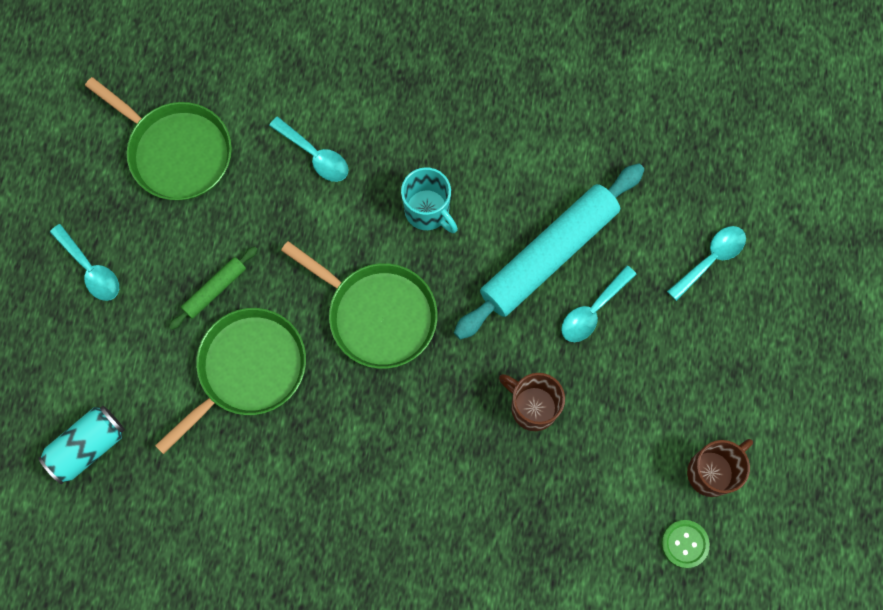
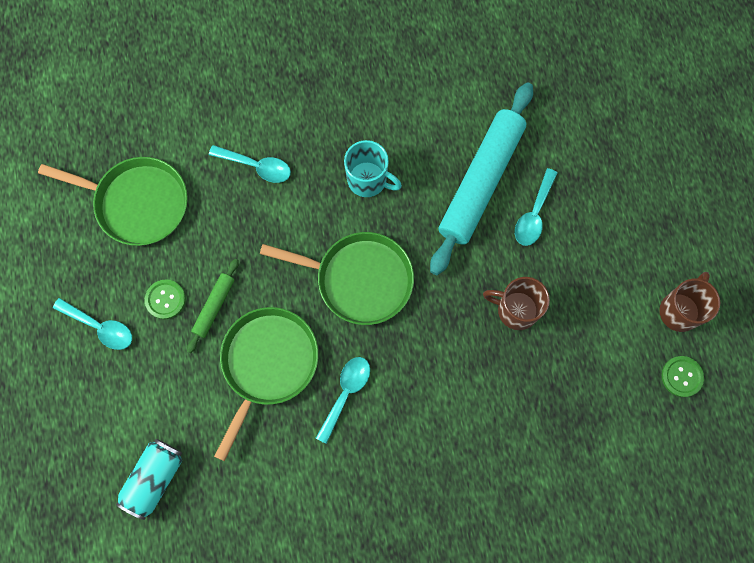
camera: 20 degrees left, 0 degrees up
turquoise spoon [667,226,746,301] -> turquoise spoon moved to [316,357,370,444]
none -> green button [145,279,186,319]

